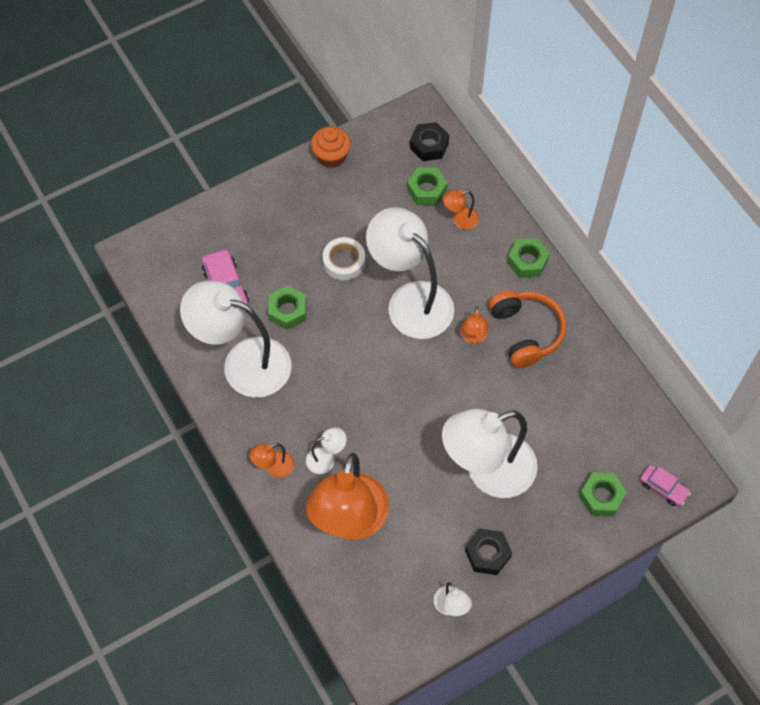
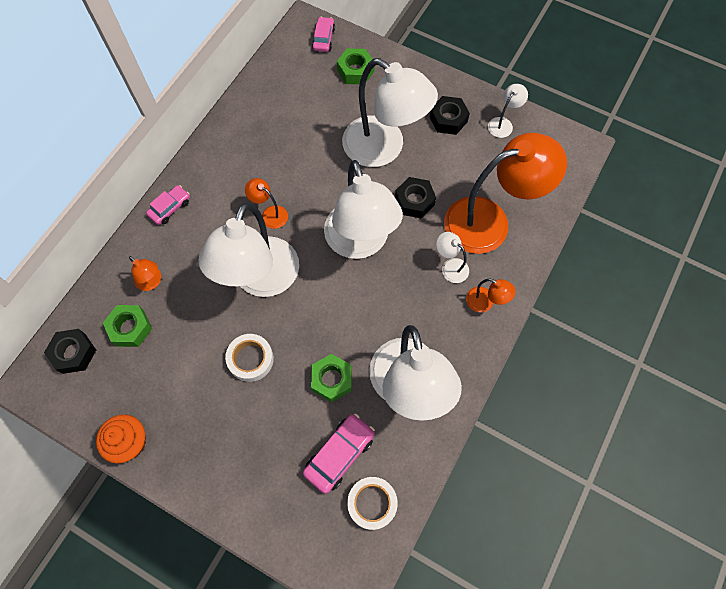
camera: 120 degrees left, 5 degrees up
orange lamp [460,306,489,344] -> orange lamp turned 120 degrees counterclockwise [245,178,288,229]
orange headphones [489,290,566,368] -> none
green nut [507,238,550,278] -> pink car [146,185,190,225]
none -> white lamp [324,160,403,259]
none -> white tape [347,477,398,530]
none -> black nut [395,177,436,219]

